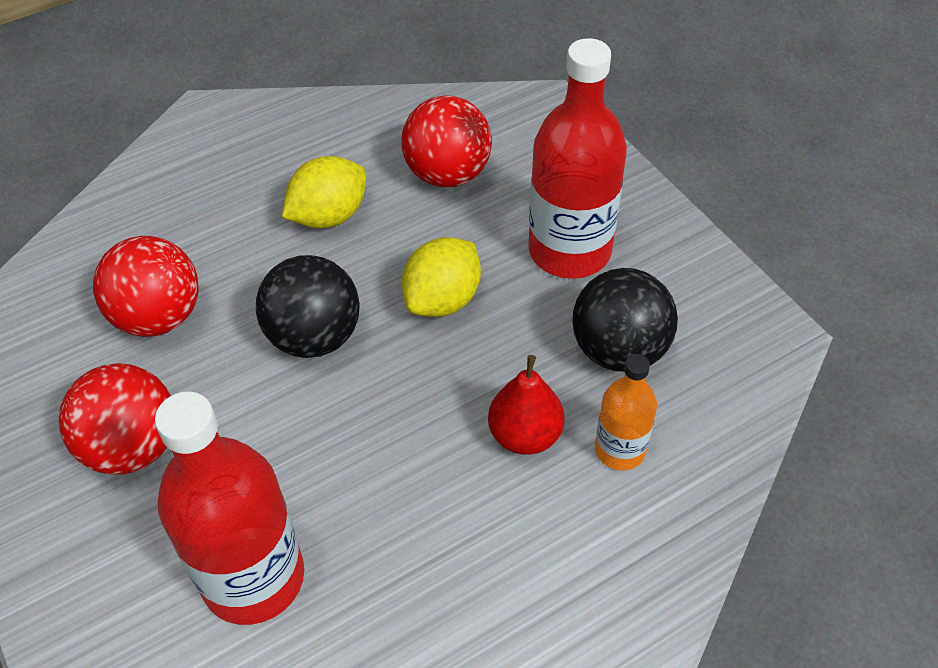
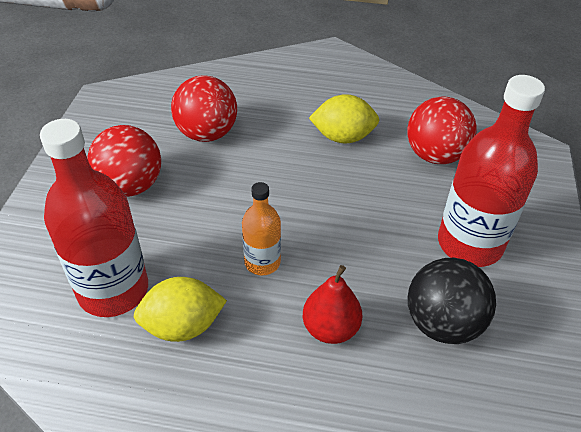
camera: 40 degrees right, 5 degrees down
black ball [256,255,360,358] -> none
yellow lemon [402,237,481,317] -> yellow lemon moved to [134,277,227,342]
orange bottle [595,354,657,470] -> orange bottle moved to [242,182,281,276]

